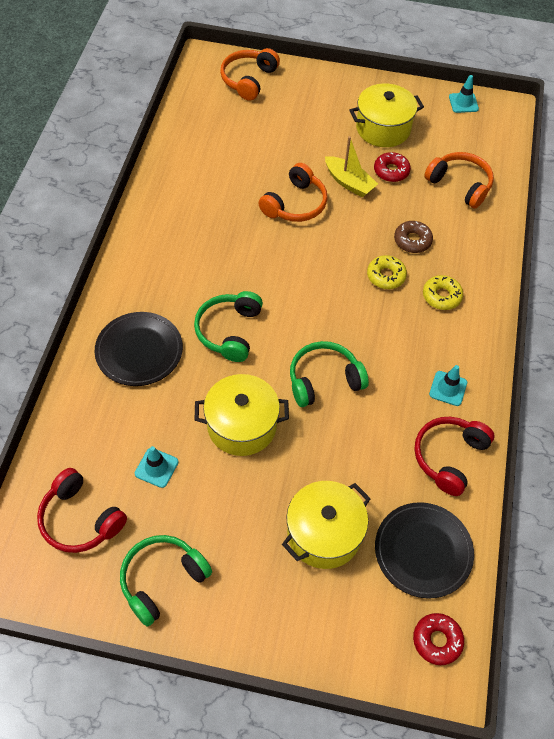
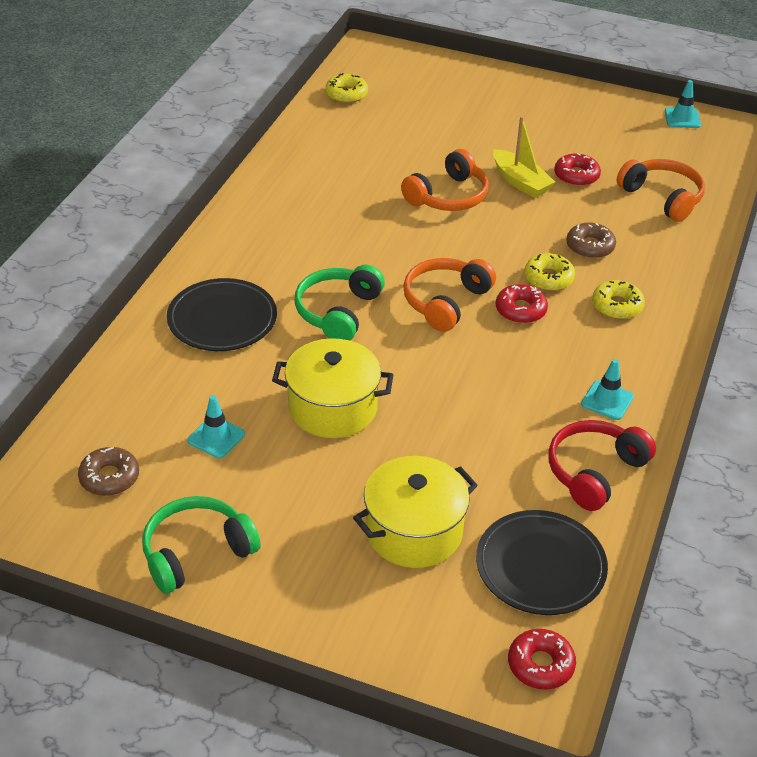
camera: 10 degrees right, 15 degrees down
red headphones [37,468,127,553] -> brown donut [78,447,139,496]
orange headphones [220,48,280,101] -> orange headphones moved to [403,258,496,332]
green headphones [290,341,369,407] -> none
yellow pot [349,83,424,147] -> none
none -> yellow donut [325,73,368,103]
none -> red donut [496,284,548,324]

